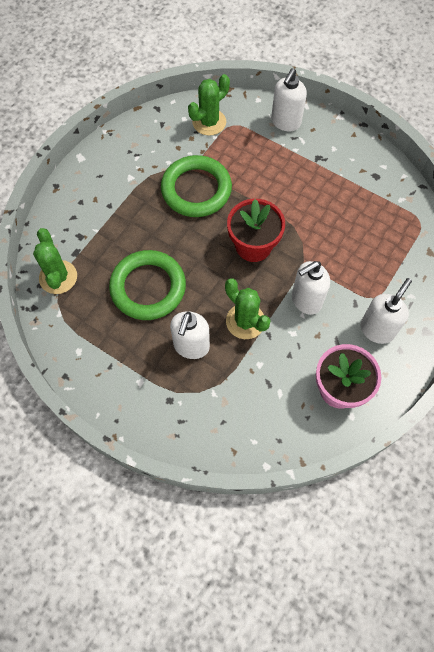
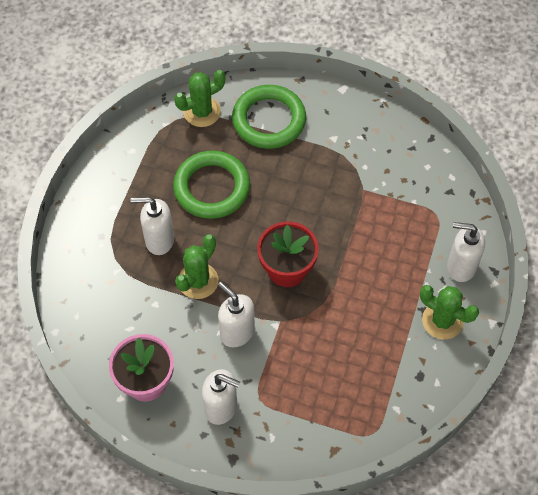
camera: 75 degrees right, 5 degrees down
green ring [161,155,232,217] -> green ring moved to [232,85,306,149]
green cactus [188,74,230,136] -> green cactus moved to [420,285,479,339]

